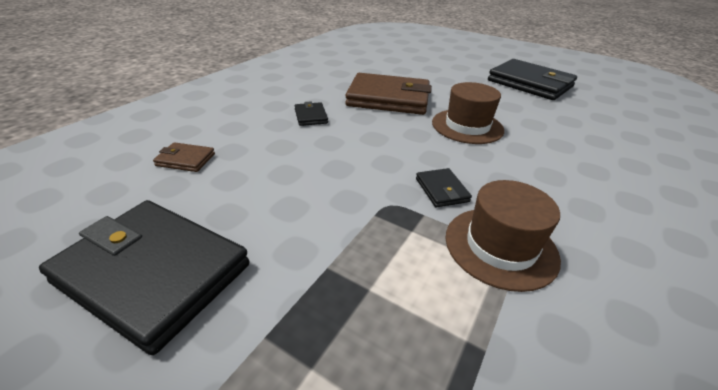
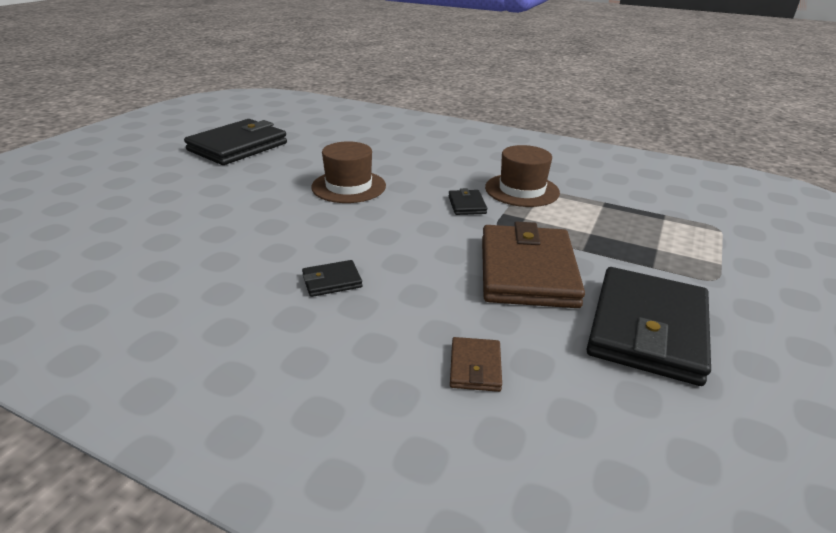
camera: 95 degrees left, 5 degrees down
brown wallet [345,73,432,115] -> brown wallet moved to [482,221,585,308]
black wallet [416,168,472,207] -> black wallet turned 75 degrees counterclockwise [448,188,487,215]

